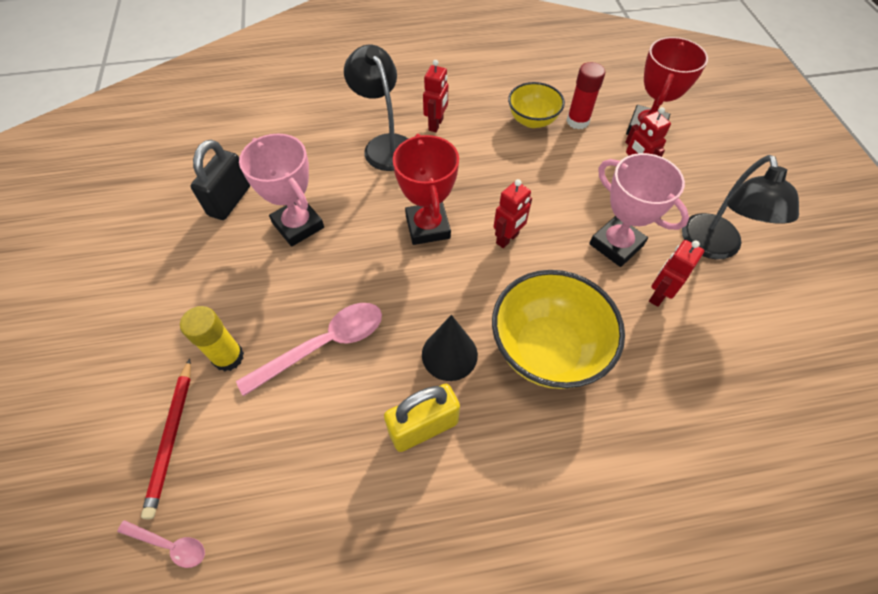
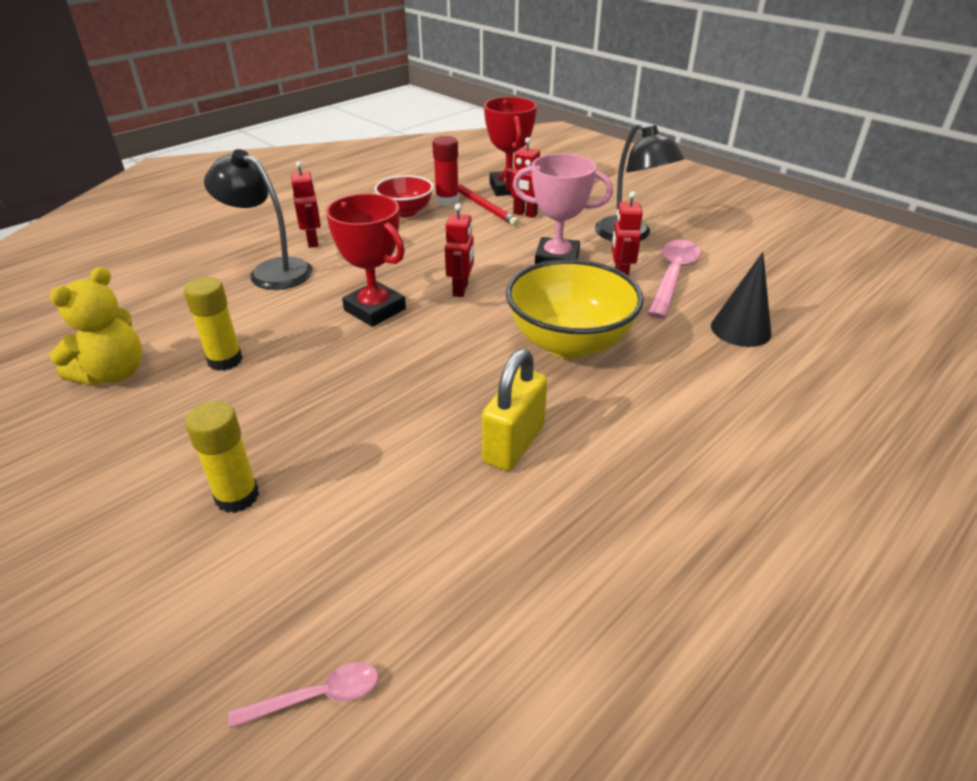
camera: 35 degrees left, 20 degrees down
red pencil [141,359,191,519] -> red pencil moved to [458,184,519,226]
black padlock [191,140,250,220] -> yellow teddy bear [49,267,142,386]
pink spoon [236,303,382,397] -> pink spoon moved to [647,240,701,319]
pink trophy [239,134,324,247] -> yellow glue stick [183,277,243,371]
black cone [422,315,478,381] -> black cone moved to [711,252,771,347]
yellow bowl [508,82,565,128] -> red bowl [375,175,434,217]

